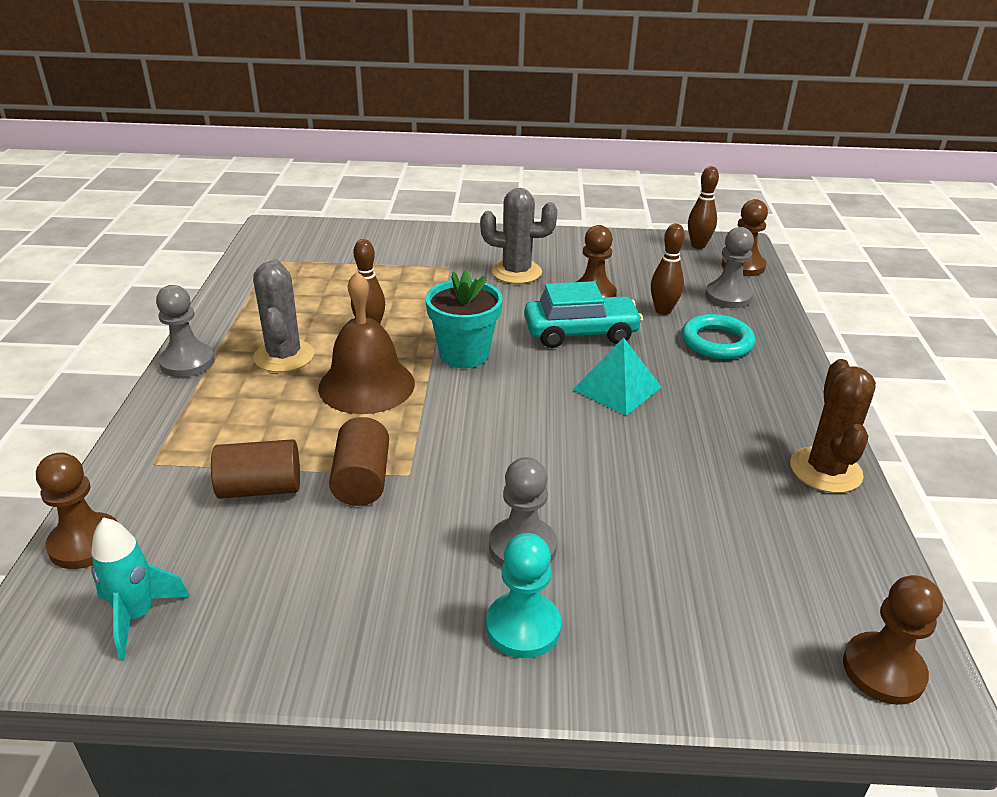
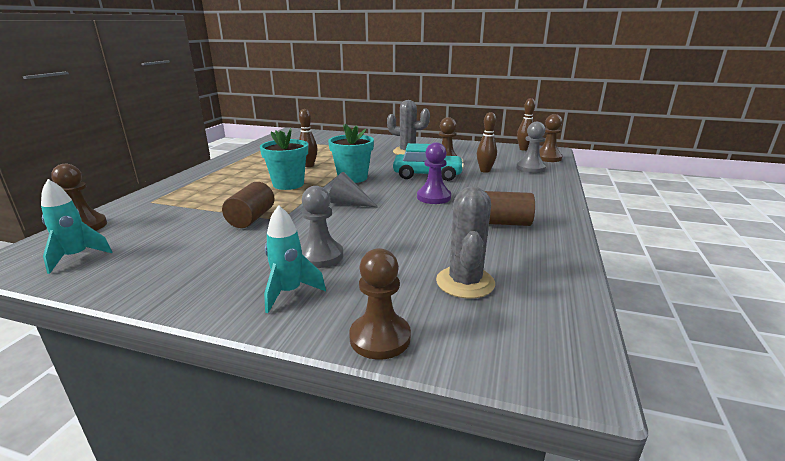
camera: 15 degrees right, 10 degrees down
grey pawn [156,285,215,377] -> none
brown cylinder [211,439,300,499] -> brown cylinder moved to [485,191,535,226]
grey cactus [253,259,315,372] -> grey cactus moved to [436,186,495,299]
brown bell [318,272,415,414] -> turquoise flower pot [260,128,308,190]
turquoise pawn [486,533,561,658] -> turquoise rocket [264,205,326,313]
turquoise pyramid [573,337,661,416] -> purple pawn [417,142,451,204]
turquoise ring [682,314,755,359] -> none
brown cactus [790,359,876,493] -> none
brown pawn [843,575,943,705] -> brown pawn moved to [349,248,411,360]
none -> grey cone [329,172,379,208]

